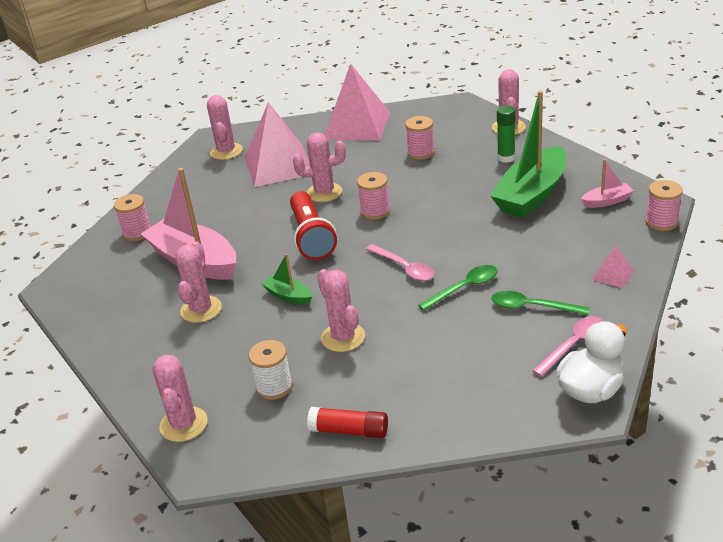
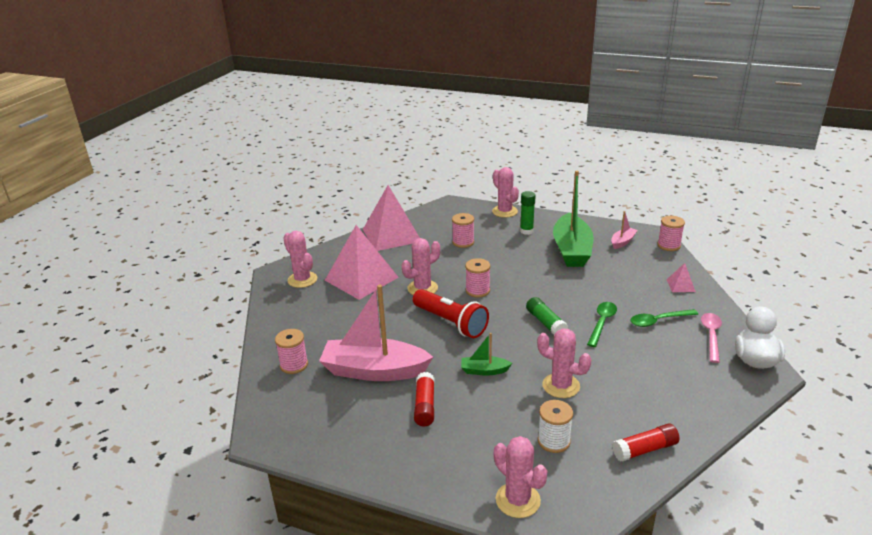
camera: 35 degrees left, 5 degrees down
pink cactus [176,242,222,323] -> red glue stick [414,372,435,426]
pink spoon [366,244,435,281] -> green glue stick [526,297,568,335]

